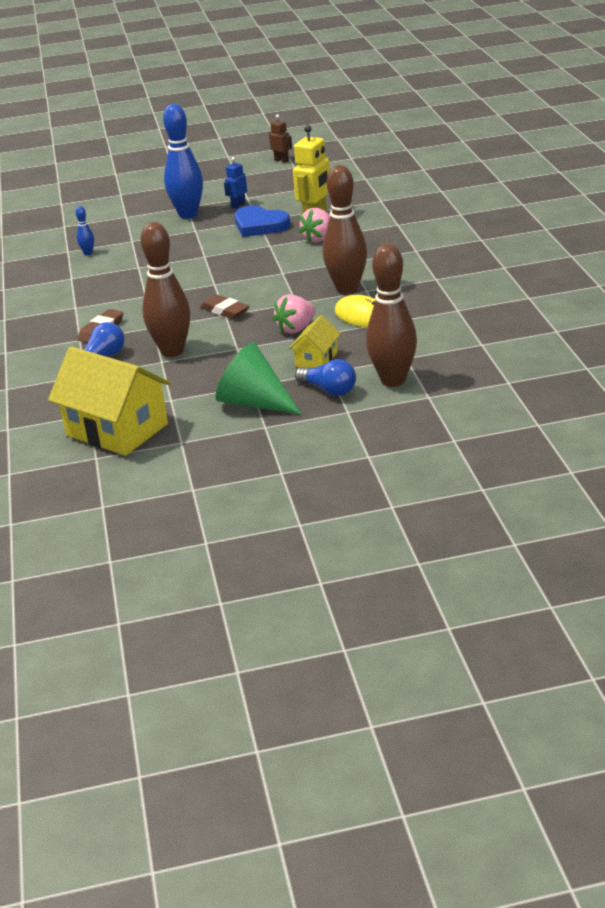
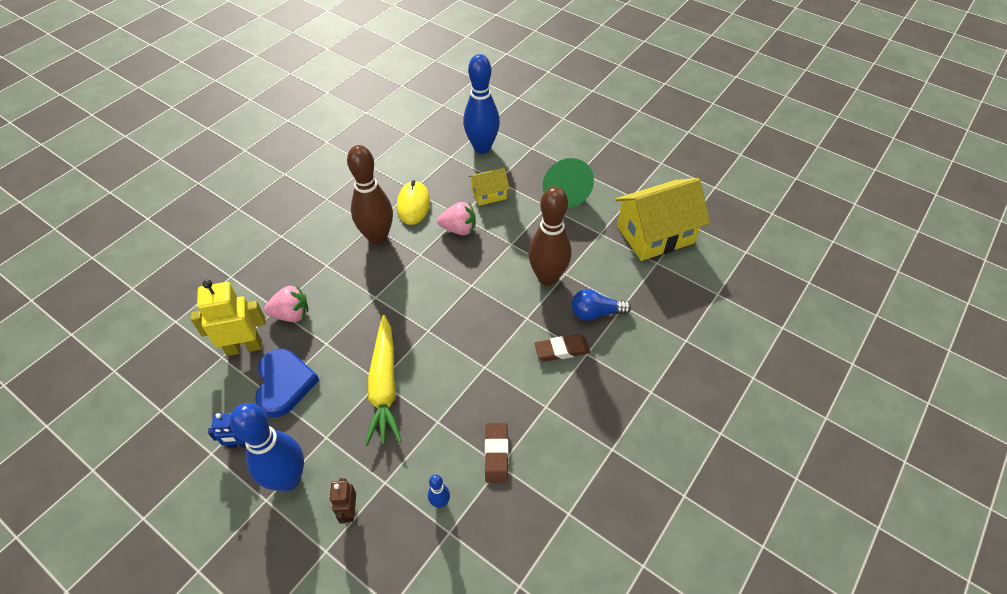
camera: 135 degrees left, 20 degrees up
yellow house [48,346,171,456] -> yellow house turned 75 degrees clockwise [615,178,710,261]
brown eraser [200,295,250,319] -> brown eraser moved to [485,423,508,483]
brown robot [269,114,292,163] -> brown robot moved to [330,478,356,524]
blue light bulb [295,359,356,396] -> none
brown bowling pin [366,244,417,387] -> blue bowling pin [463,54,500,153]
none -> yellow carrot [365,315,402,446]

